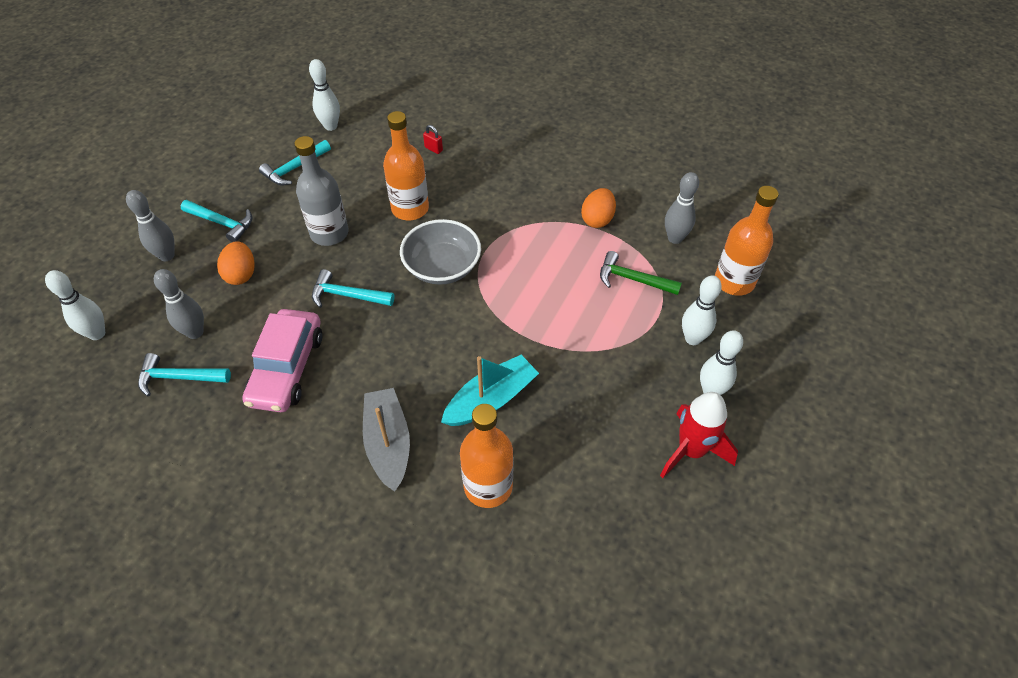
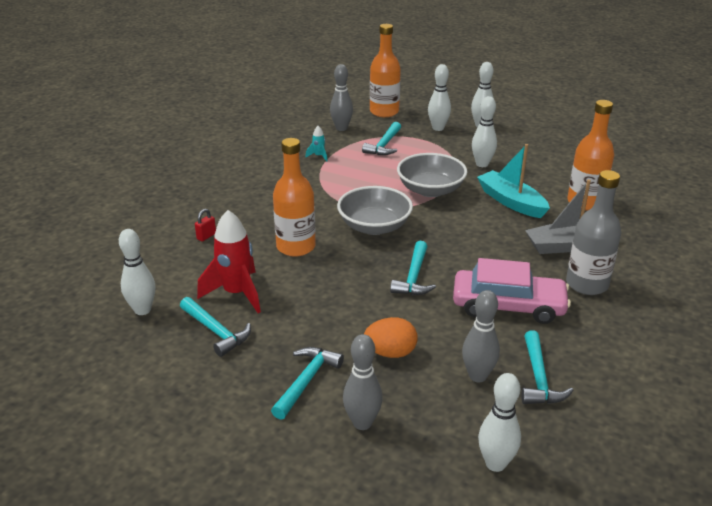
camera: 90 degrees left, 20 degrees down
grey bottle [294,136,349,246] -> grey bottle moved to [566,170,621,295]
orange egg [581,188,616,228] -> turquoise rocket [306,126,327,162]
green hammer [600,251,682,295] -> turquoise hammer [362,122,401,155]
red rocket [660,392,738,478] -> red rocket moved to [197,210,261,313]
none -> grey bowl [397,153,467,197]
none -> white bowling pin [472,96,497,167]

